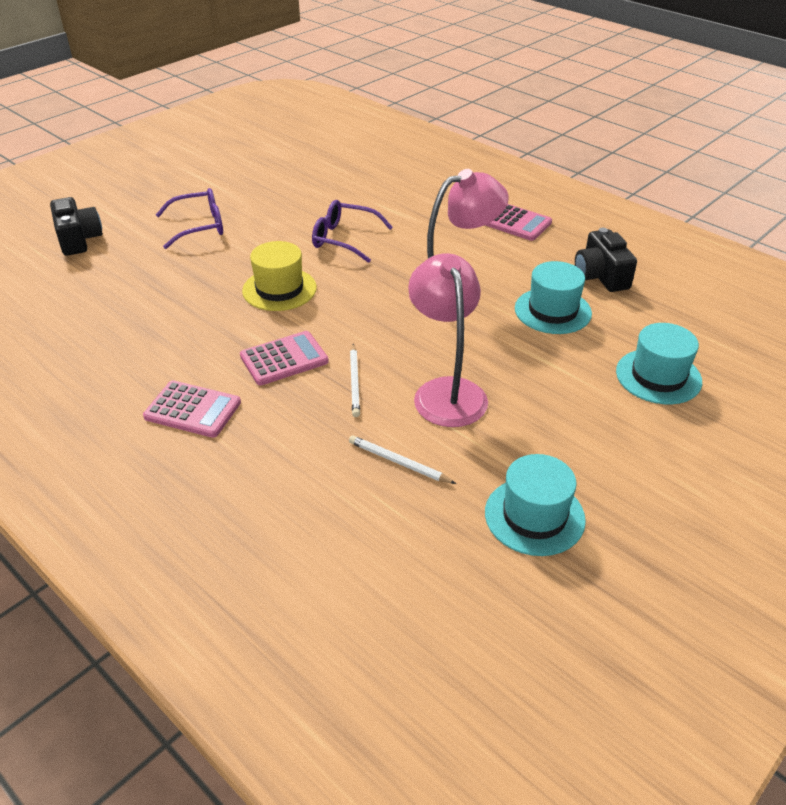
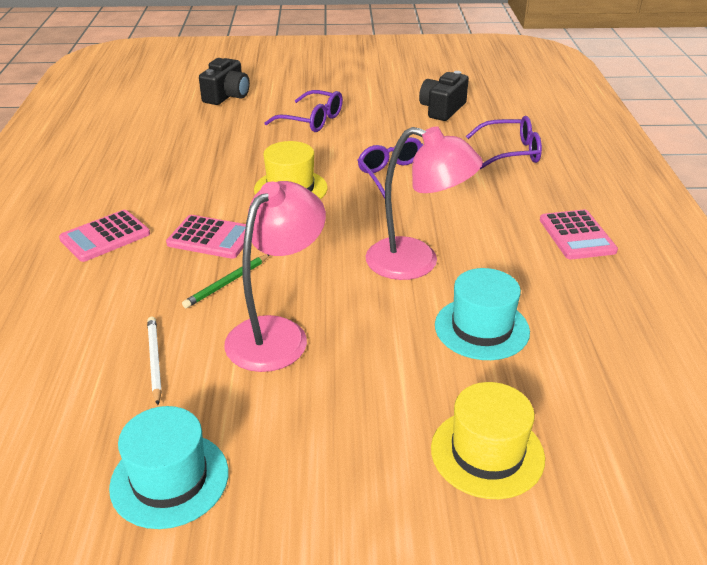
camera: 45 degrees right, 5 degrees down
pink calculator [143,380,241,438] -> pink calculator turned 75 degrees clockwise [59,210,150,262]
white pencil [350,344,360,417] -> green pencil [182,254,270,308]
black camera [575,228,637,292] -> black camera moved to [419,71,469,121]
turquoise hat [616,323,702,405] -> yellow hat [431,382,545,499]
none -> purple glasses [466,116,542,169]

